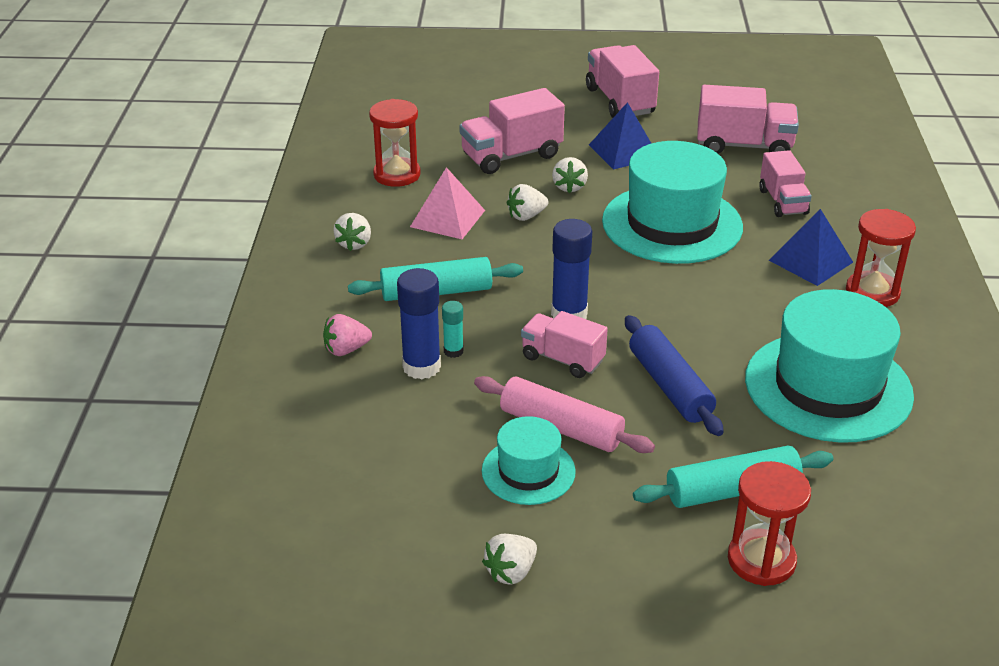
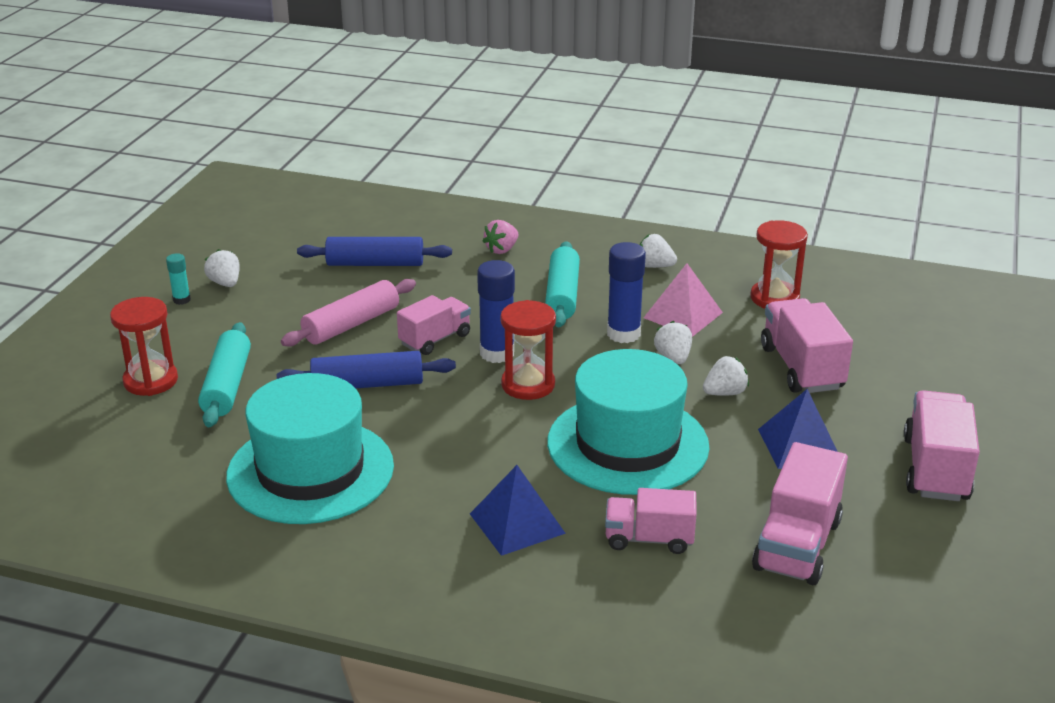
camera: 105 degrees right, 5 degrees down
pink strawberry [323,314,372,356] -> pink strawberry turned 135 degrees counterclockwise [483,220,518,254]
blue glue stick [397,268,441,379] -> blue glue stick moved to [607,242,646,343]
turquoise glue stick [442,301,464,358] -> turquoise glue stick moved to [166,254,191,305]
turquoise hat [482,416,576,505] -> none
white strawberry [552,157,588,193] -> white strawberry turned 135 degrees clockwise [703,356,749,396]
pink truck [586,45,659,118] -> pink truck turned 75 degrees counterclockwise [904,390,980,501]
red hourglass [846,209,916,307] -> red hourglass moved to [501,300,556,400]
none -> blue rolling pin [297,237,452,266]

